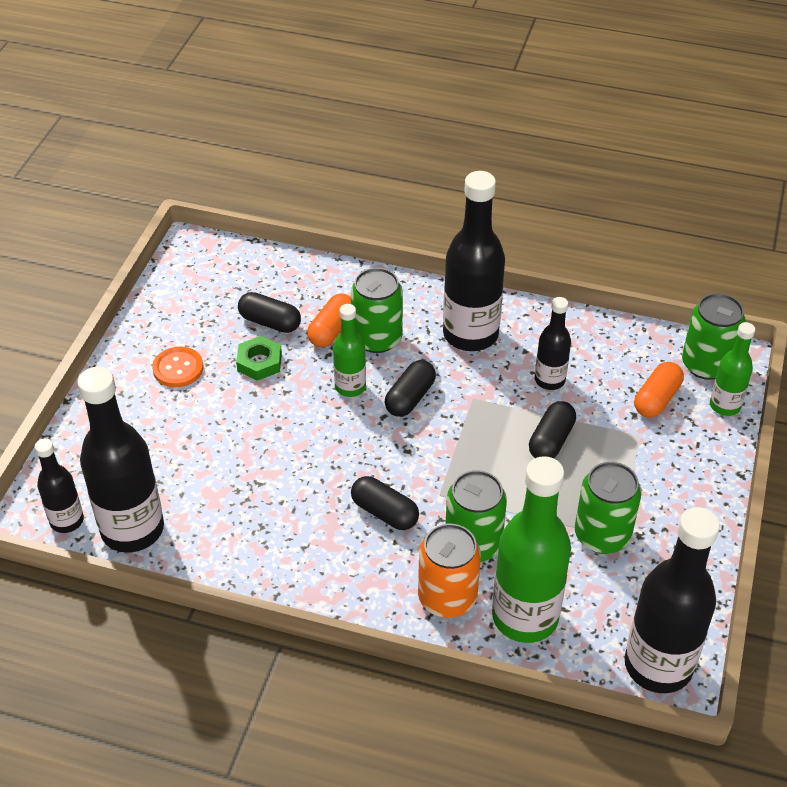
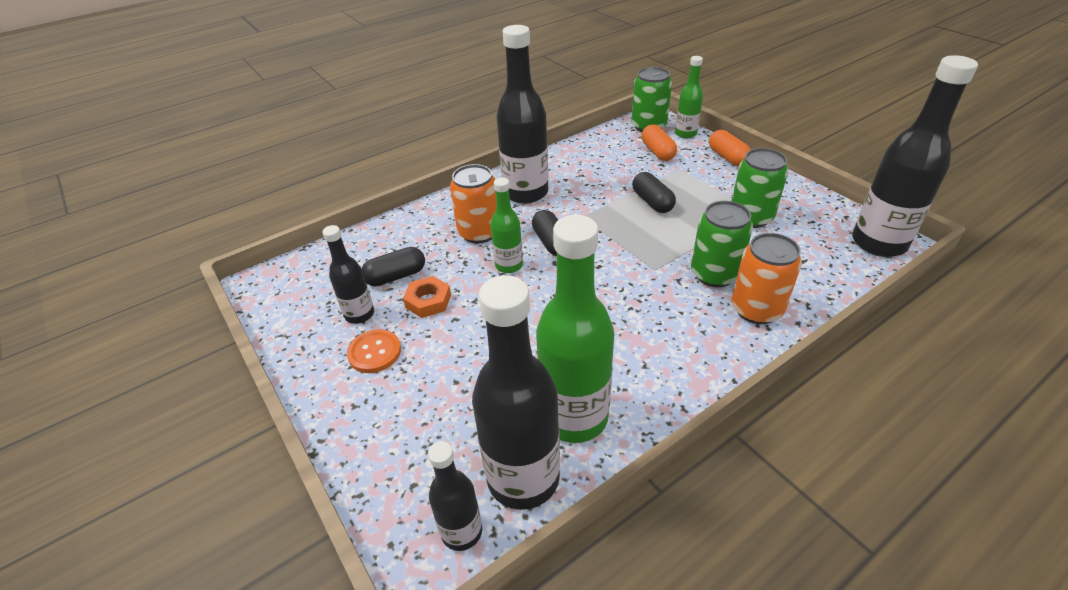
camera: 50 degrees left, 5 degrees down
green nut [236,336,282,381] -> orange nut [403,276,451,318]
orange capsule [307,293,351,347] -> orange capsule moved to [709,130,751,166]
green can [351,268,403,353] -> orange can [450,164,497,244]
black capsule [351,476,419,530] -> none
green bottle [492,456,571,643] -> green bottle moved to [536,215,614,443]
black bottle [535,297,571,390] -> black bottle moved to [322,225,374,324]

